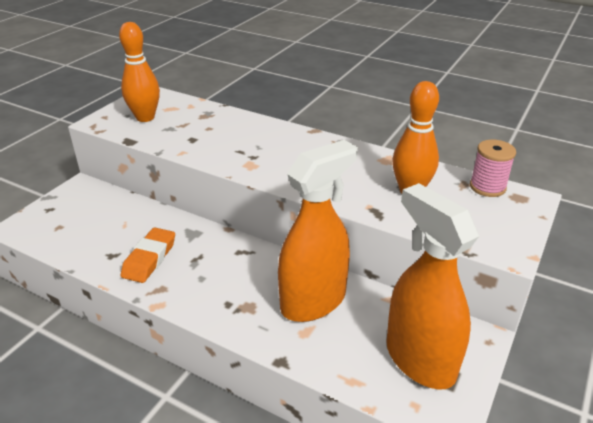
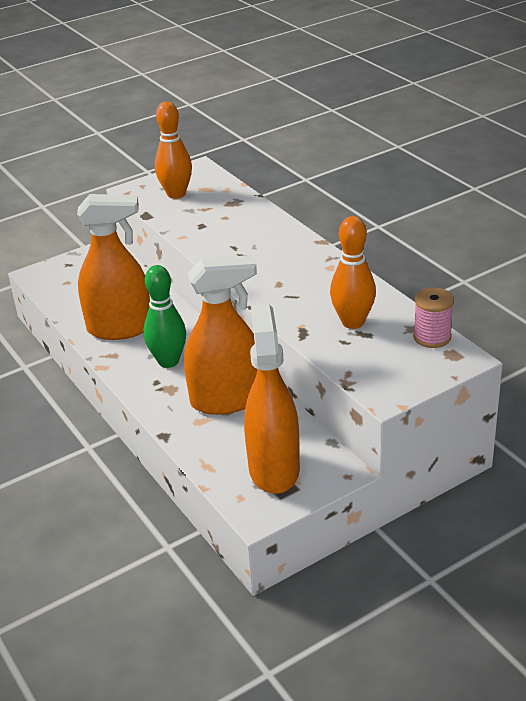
camera: 30 degrees right, 0 degrees up
orange eraser [121,228,175,283] -> orange spray bottle [77,194,150,340]
none -> green bowling pin [143,265,186,368]

